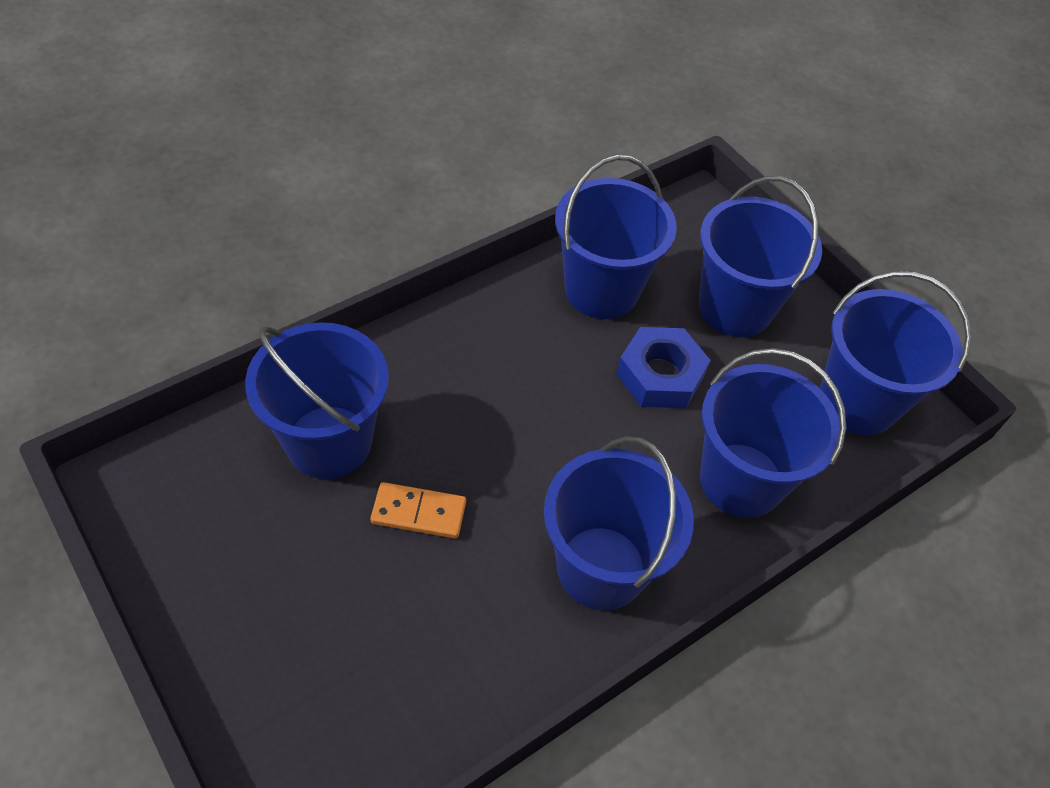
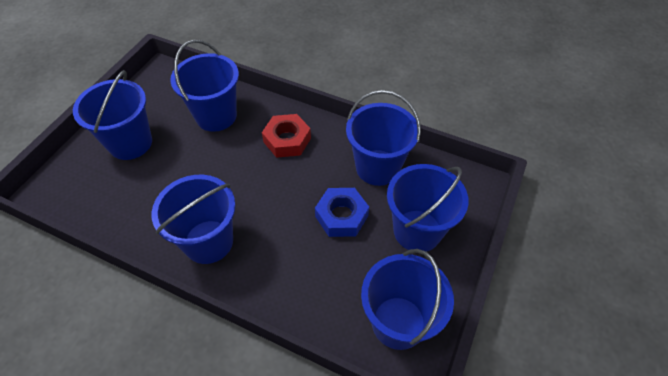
camera: 65 degrees right, 0 degrees up
orange domino [370,482,466,539] -> none
blue bucket [700,348,847,518] -> blue bucket moved to [73,70,152,160]
none -> red nut [262,114,311,158]

